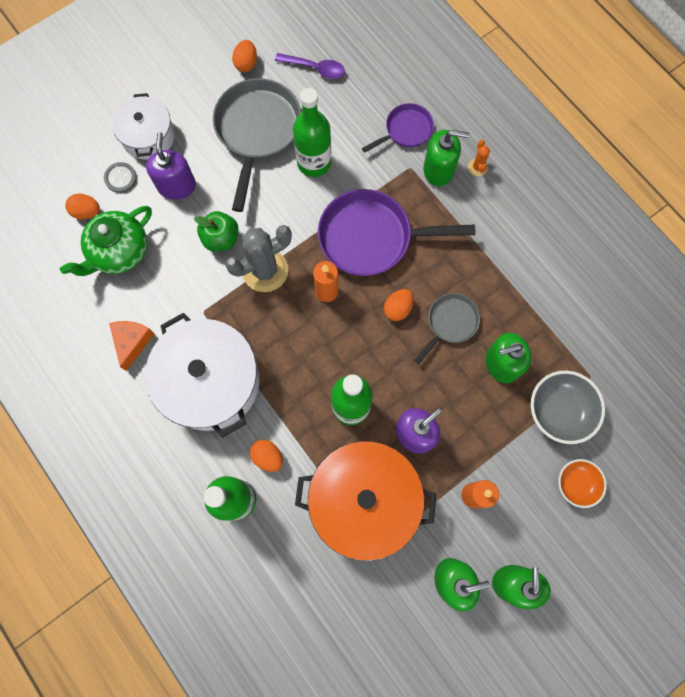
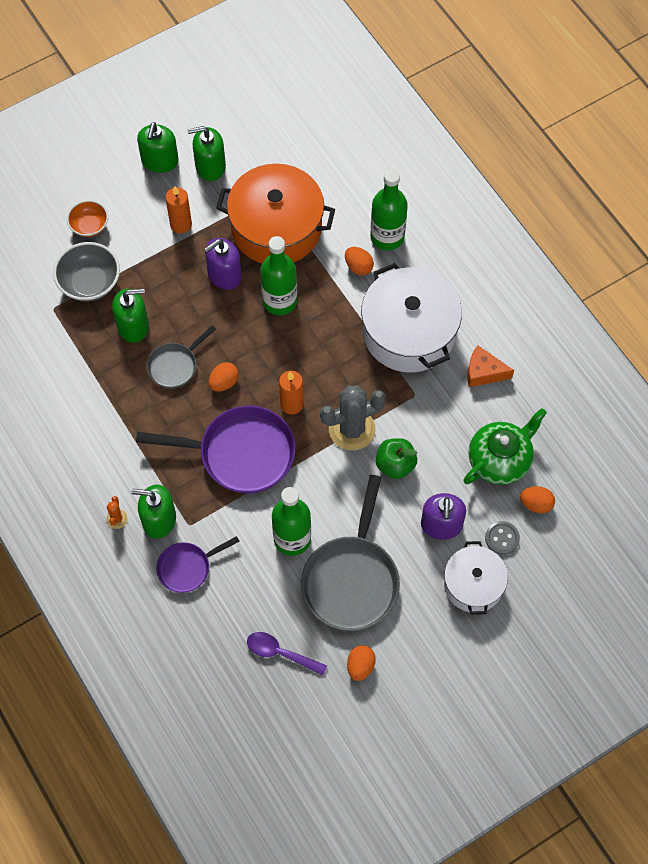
camera: 175 degrees left, 10 degrees down
orange cheese [109,321,155,371] -> orange cheese turned 90 degrees clockwise [468,346,514,387]

